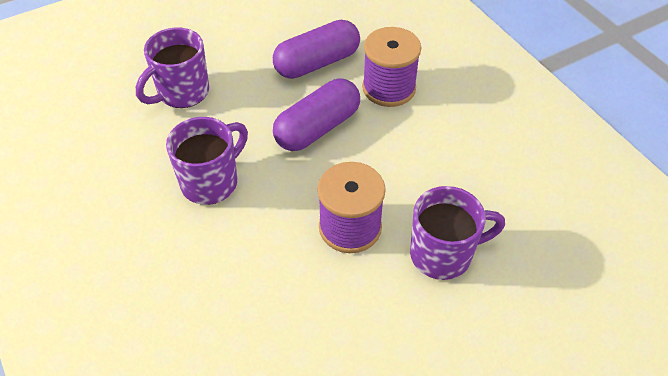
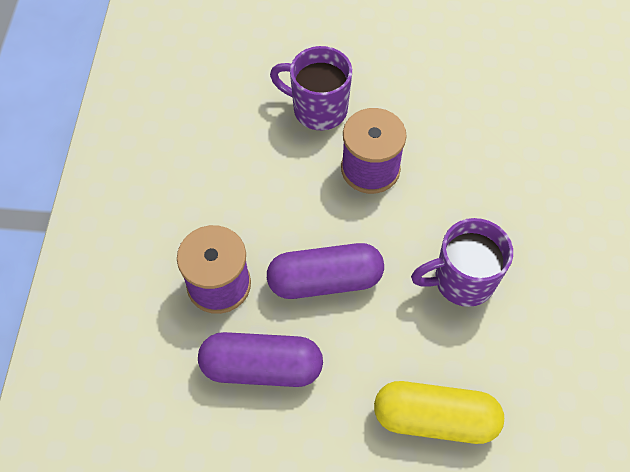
camera: 145 degrees left, 10 degrees up
purple mug [136,27,209,108] -> yellow capsule [374,381,504,444]

